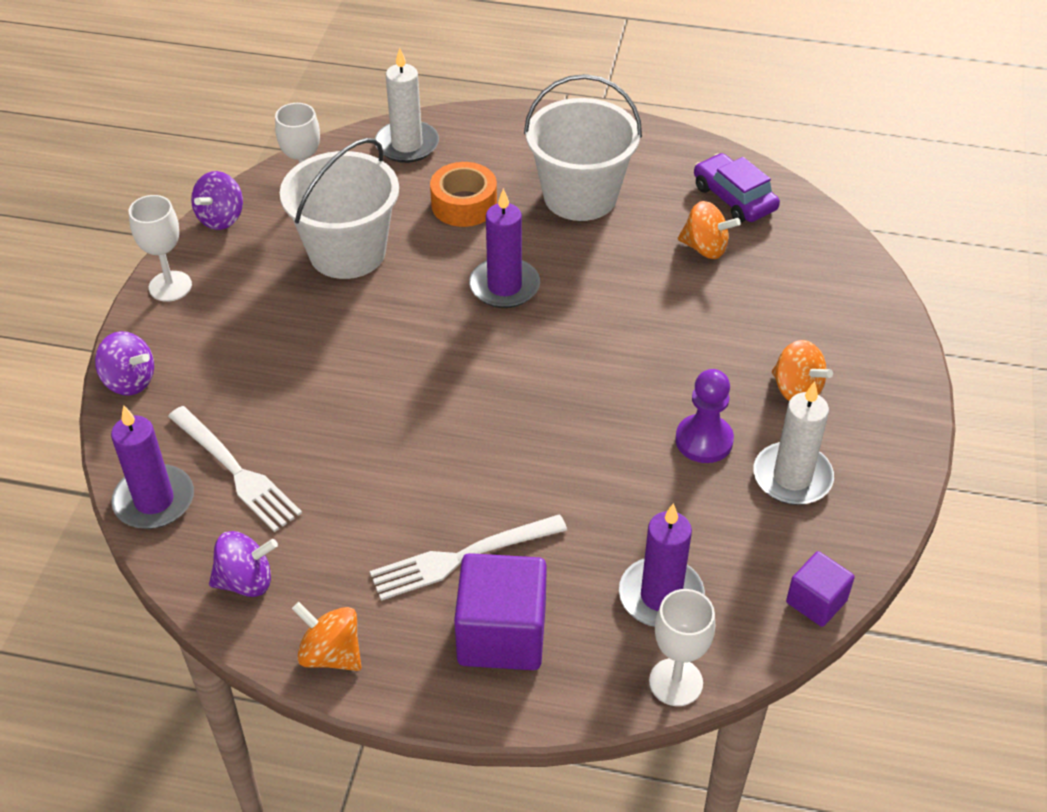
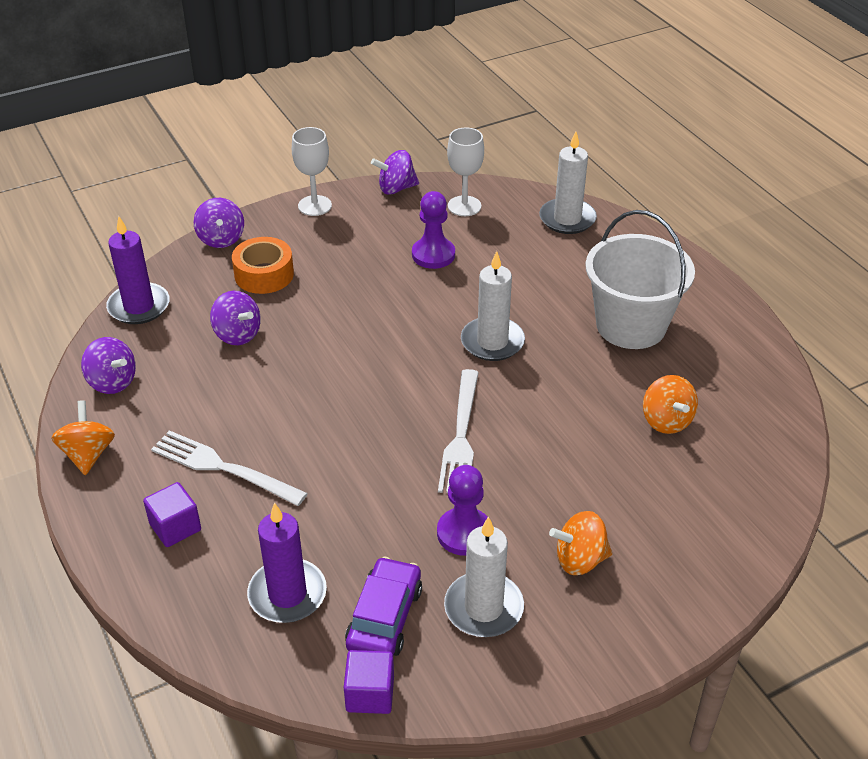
camera: 50 degrees right, 5 degrees down
white fork [168,406,302,532] -> white fork moved to [438,369,479,493]
white bucket [280,138,399,279] -> purple pawn [412,191,455,269]
orange tape [430,162,497,227] -> orange tape moved to [232,237,294,294]
purple cube [454,553,547,670] -> purple cube [143,482,201,547], size x0.56
purple candle [469,188,540,308] -> white candle [461,251,525,361]
white goblet [649,589,715,706] -> none
purple car [694,153,780,223] -> purple car moved to [345,557,422,656]
orange spinning top [772,340,833,401] -> orange spinning top turned 75 degrees clockwise [549,511,612,575]
none -> purple spinning top [210,291,261,345]

